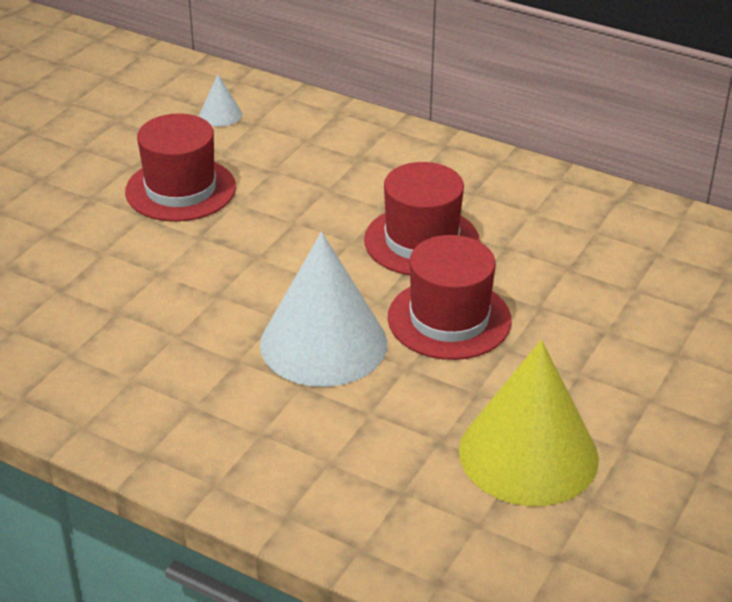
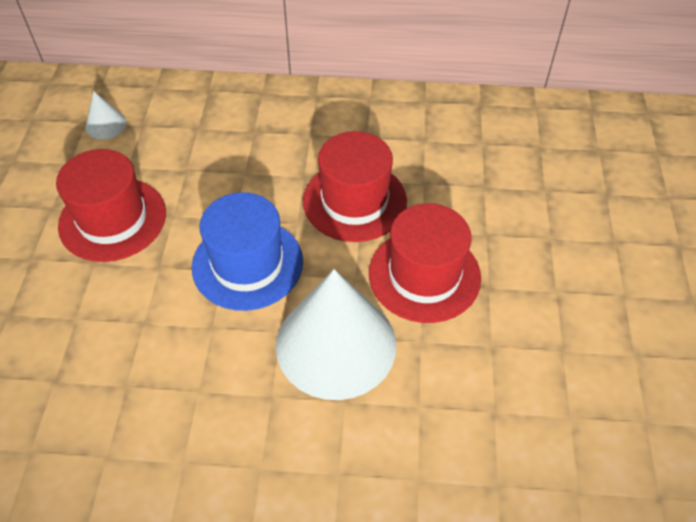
camera: 25 degrees left, 15 degrees up
yellow cone [459,340,599,506] -> none
none -> blue hat [192,192,303,311]

